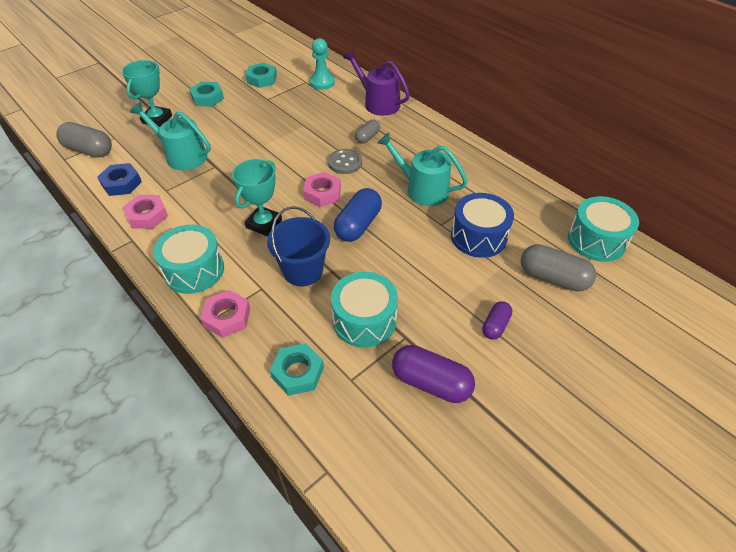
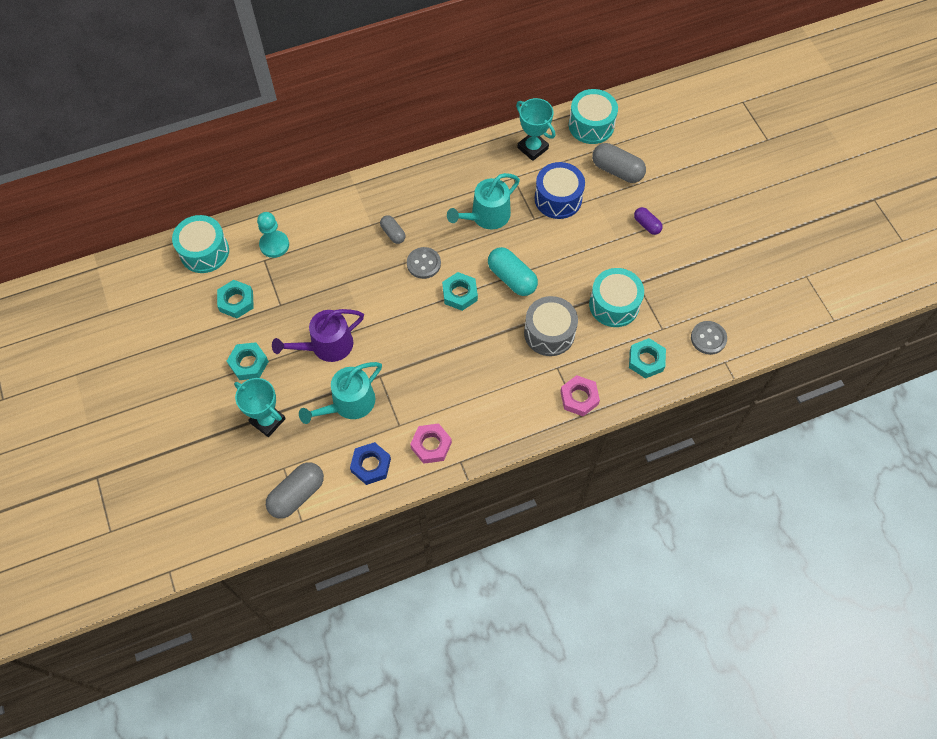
camera: 70 degrees left, 15 degrees up
turquoise drum [153,224,224,294] -> turquoise drum moved to [172,215,229,273]
turquoise trophy [232,159,282,236] -> turquoise trophy moved to [516,98,555,161]
blue bucket [267,206,330,286] -> grey drum [524,296,578,356]
pink nut [303,172,341,207] -> turquoise nut [442,272,478,311]
blue capsule [334,188,382,242] -> turquoise capsule [488,247,538,296]
purple watering can [343,50,410,116] -> purple watering can moved to [272,309,364,362]
purple capsule [392,345,475,403] -> none
grey capsule [521,244,596,292] -> grey capsule turned 75 degrees clockwise [592,143,646,183]
none -> grey button [691,321,727,355]

